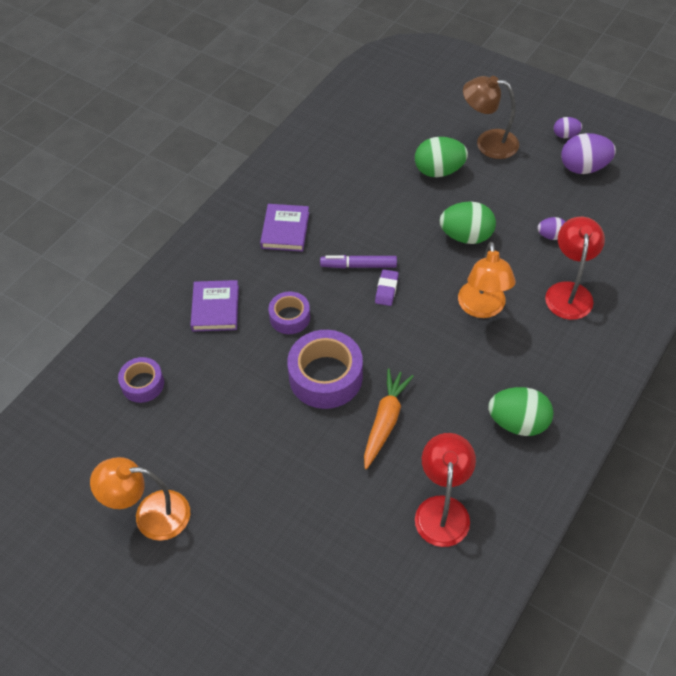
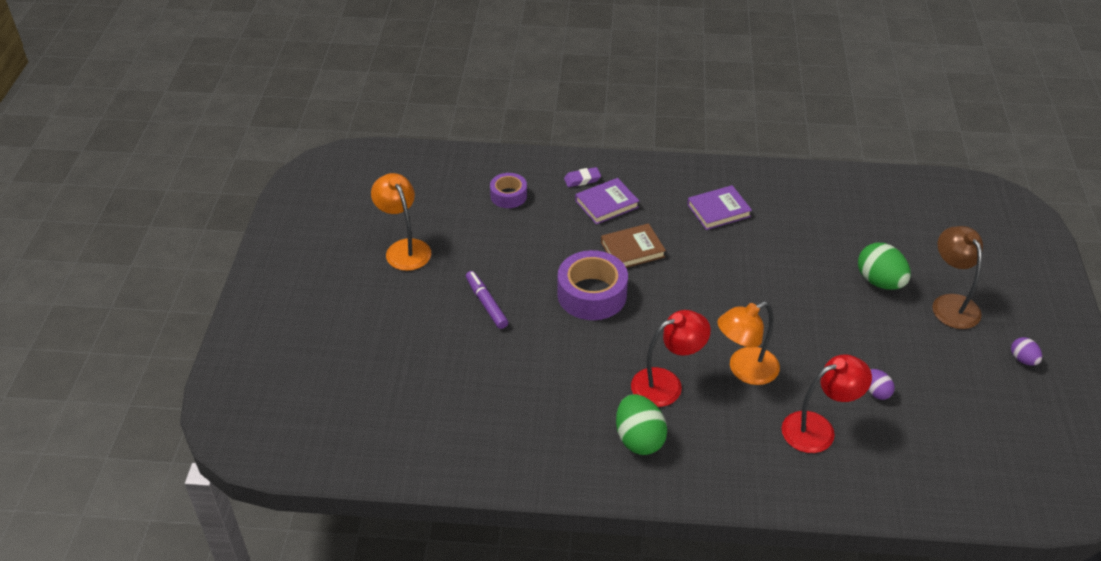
camera: 60 degrees right, 10 degrees down
purple tape [269,291,310,334] -> brown book [601,223,666,268]
purple marker [320,255,397,268] -> purple marker moved to [466,271,508,329]
orange carrot [364,369,414,469] -> none
purple eraser [375,269,399,306] -> purple eraser moved to [564,167,601,187]
red lamp [415,433,476,547] -> red lamp moved to [631,310,711,407]
green egg [440,201,496,244] -> none
purple egg [561,133,616,174] -> none

